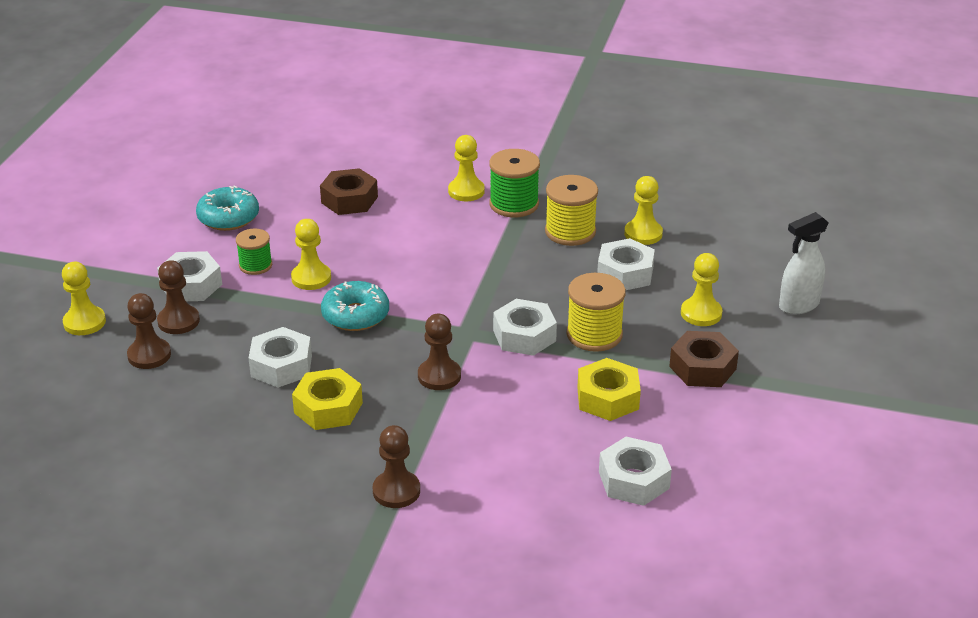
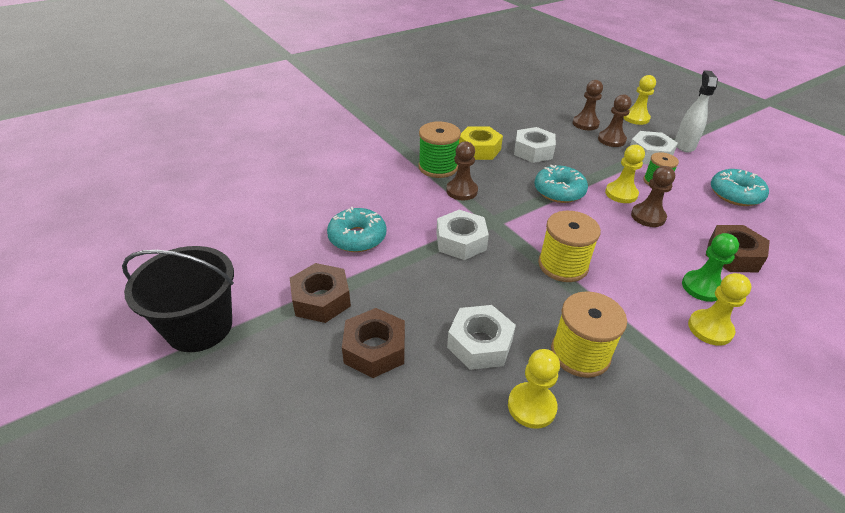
camera: 130 degrees right, 5 degrees up
brown pawn [373,425,420,508] -> brown pawn moved to [631,166,675,227]
green spool [490,149,540,217] -> green spool moved to [418,121,461,178]
yellow spool [567,273,626,352] -> yellow spool moved to [538,211,601,282]
yellow nut [577,358,641,421] -> turquoise donut [327,207,386,252]
white nut [599,437,672,506] -> none
yellow pawn [681,253,722,326] -> brown nut [342,308,405,378]
white spray bottle [779,212,829,315] -> white spray bottle moved to [675,70,718,153]
none -> black bucket [122,246,234,352]
none -> green pawn [682,233,739,302]

